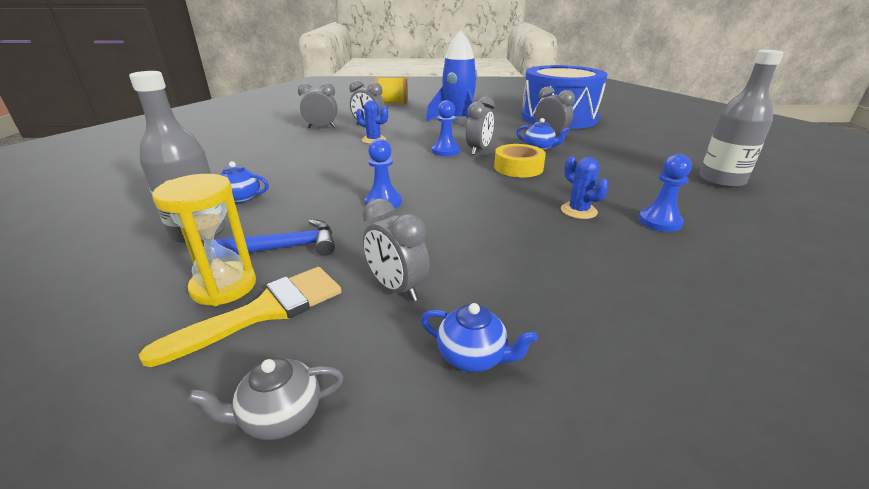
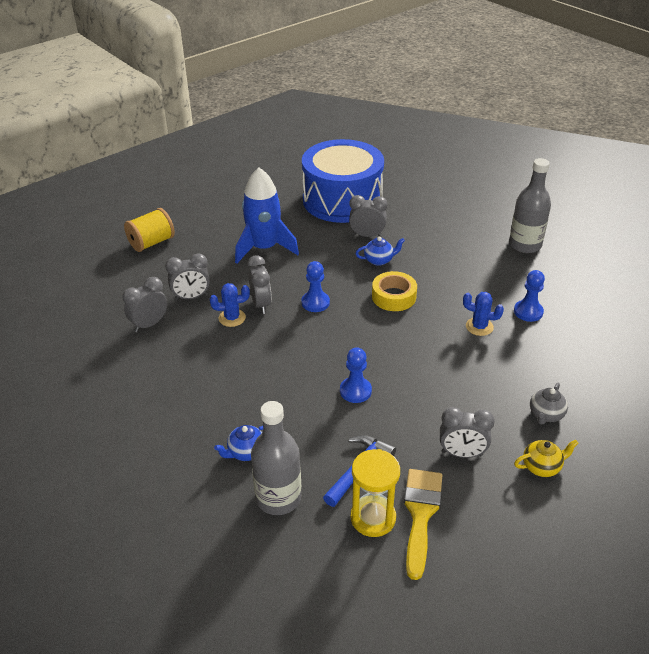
camera: 40 degrees left, 10 degrees up
grey teapot [188,358,344,440] -> grey teapot moved to [530,383,568,425]
blue teapot [421,303,538,372] -> yellow teapot [514,440,579,477]
grey clock [466,96,494,155] -> grey clock moved to [247,255,272,314]

